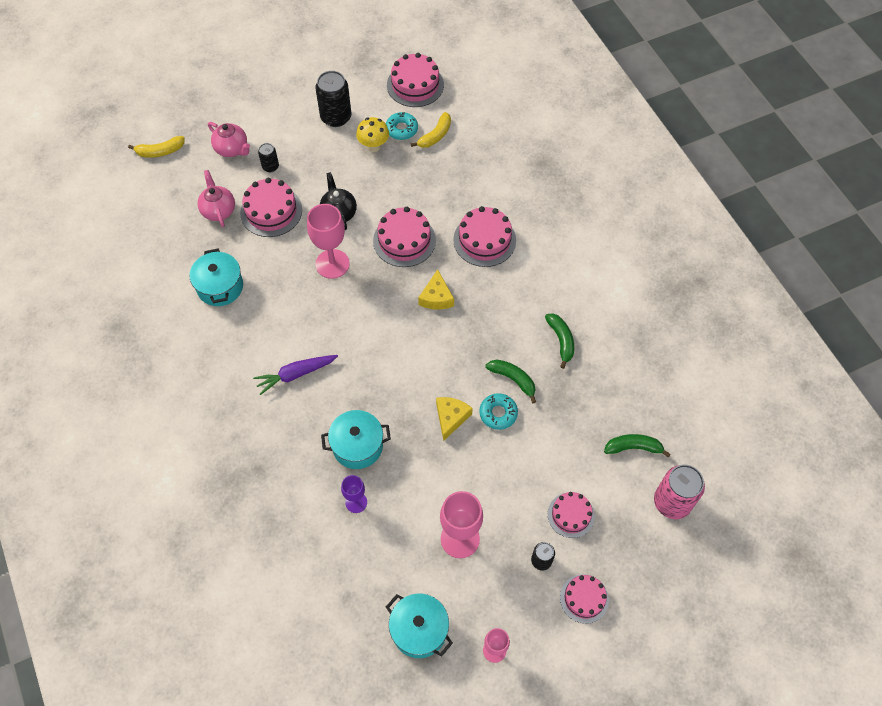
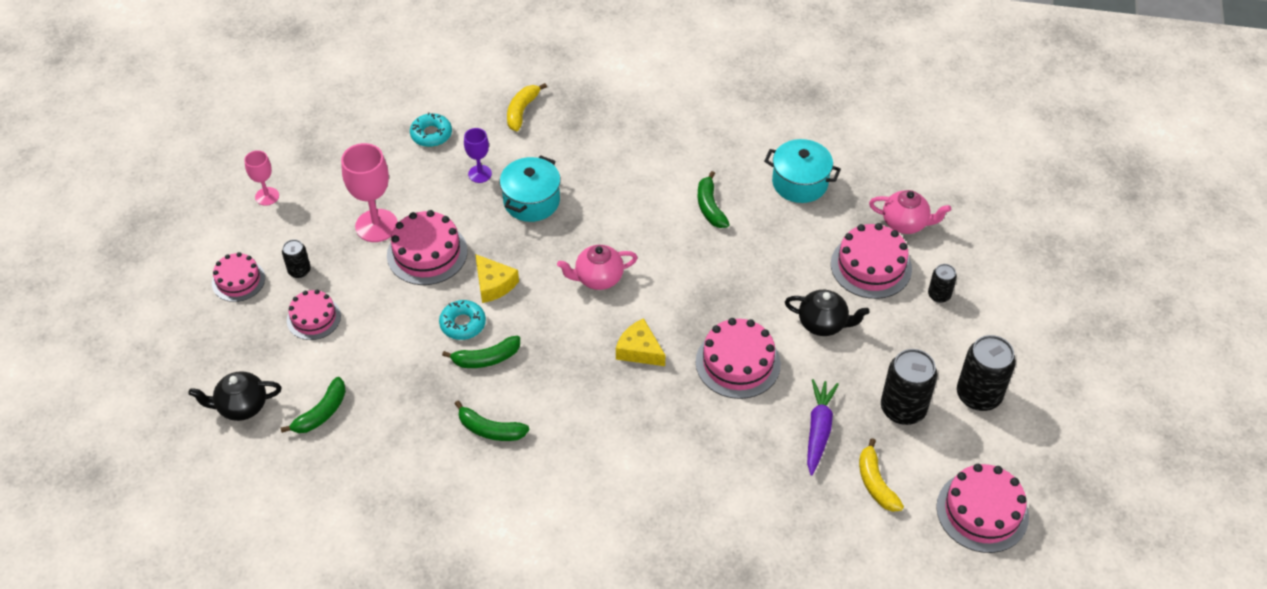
camera: 125 degrees right, 10 degrees down
yellow banana [128,136,185,158] -> yellow banana moved to [507,83,547,131]
pink teapot [208,122,250,157] -> pink teapot moved to [557,245,638,290]
purple carrot [253,355,338,395] -> purple carrot moved to [807,379,839,476]
pink goblet [307,204,350,279] -> none
yellow mushroom [356,117,389,152] -> black can [881,349,938,425]
turquoise donut [386,112,418,140] -> turquoise donut moved to [410,112,452,147]
turquoise pot [386,594,453,658] -> none
pink cake [453,206,516,267] -> pink cake moved to [387,210,467,285]
pink can [654,465,705,519] -> black teapot [188,371,281,421]
none -> green banana [698,171,730,228]

